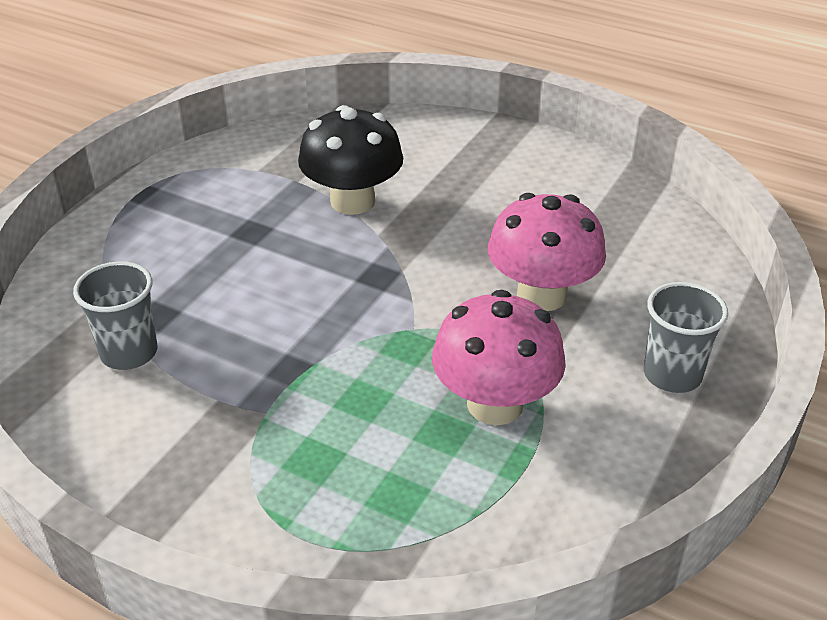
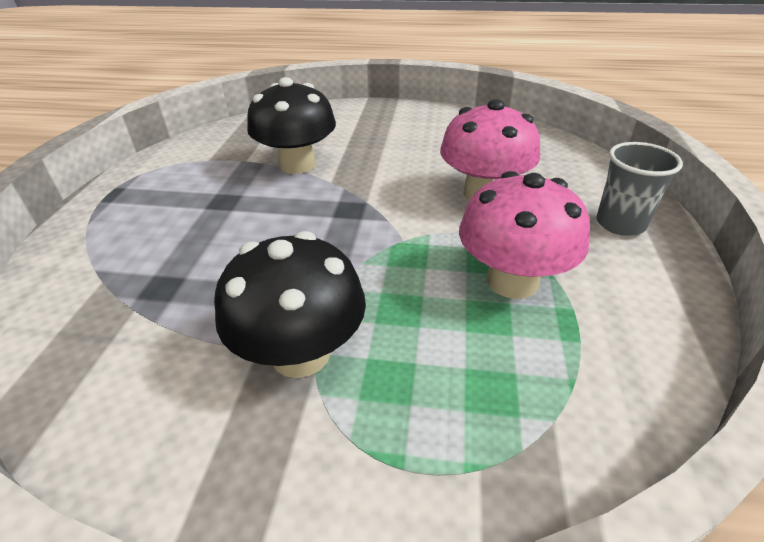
camera: 20 degrees left, 0 degrees up
grey cup [73,261,157,370] -> none
none -> black mushroom [214,231,366,378]

